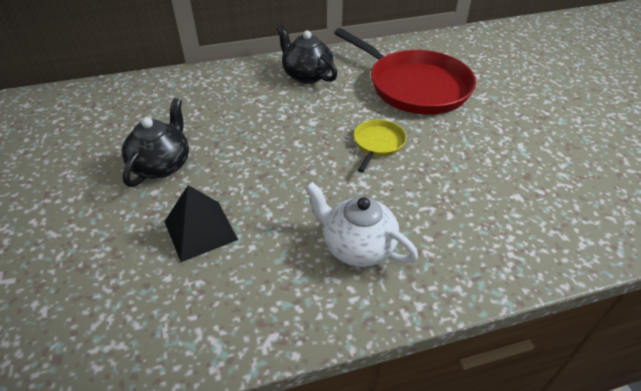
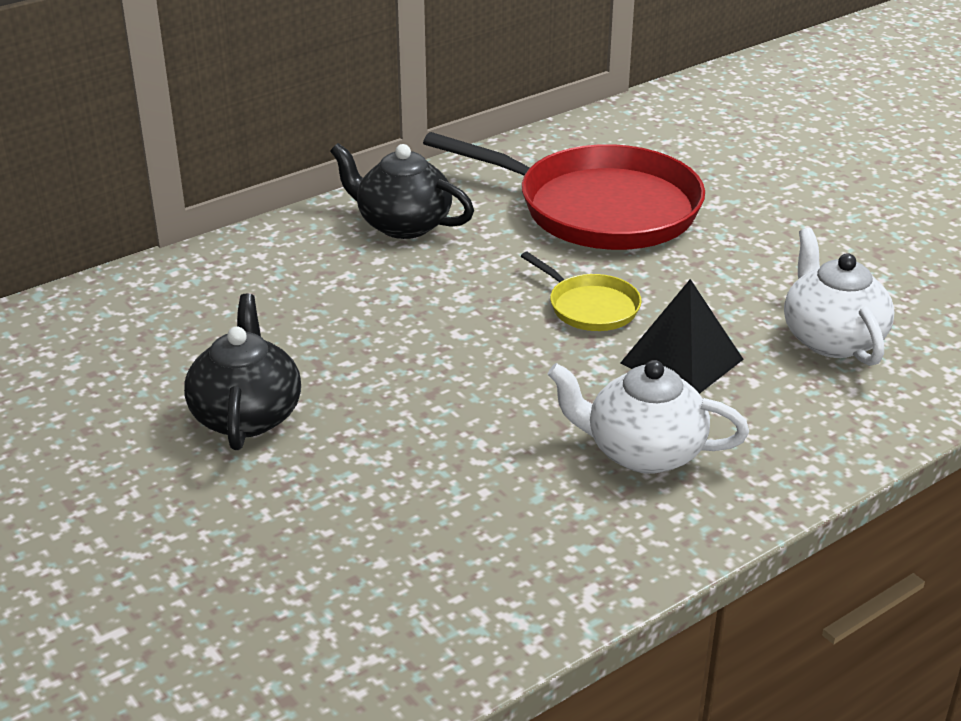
camera: 20 degrees left, 10 degrees down
black pyramid [164,185,238,262] -> black pyramid moved to [620,279,744,394]
yellow pan [354,120,406,172] -> yellow pan turned 135 degrees clockwise [521,252,642,331]
none -> white teapot [784,228,895,366]

